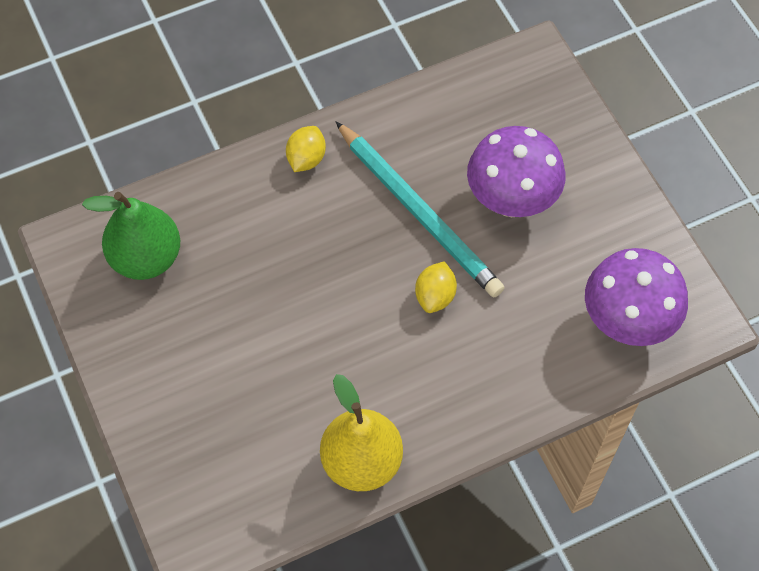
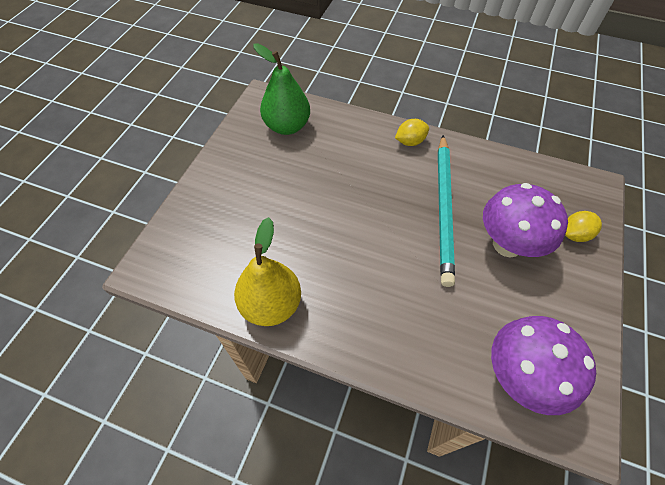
camera: 45 degrees right, 5 degrees down
yellow lemon [415,261,457,313] -> yellow lemon moved to [565,211,602,242]

